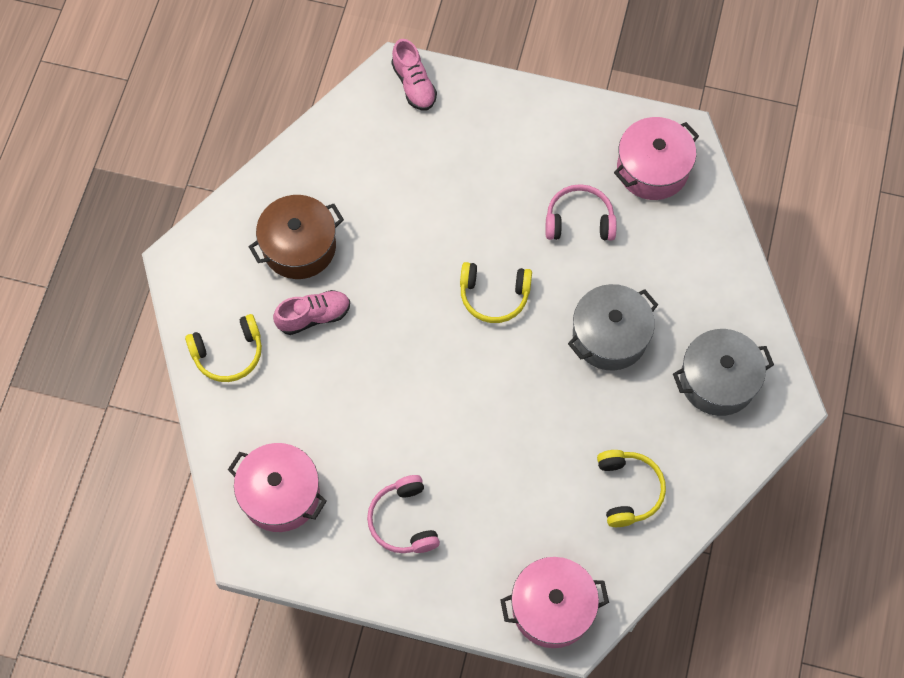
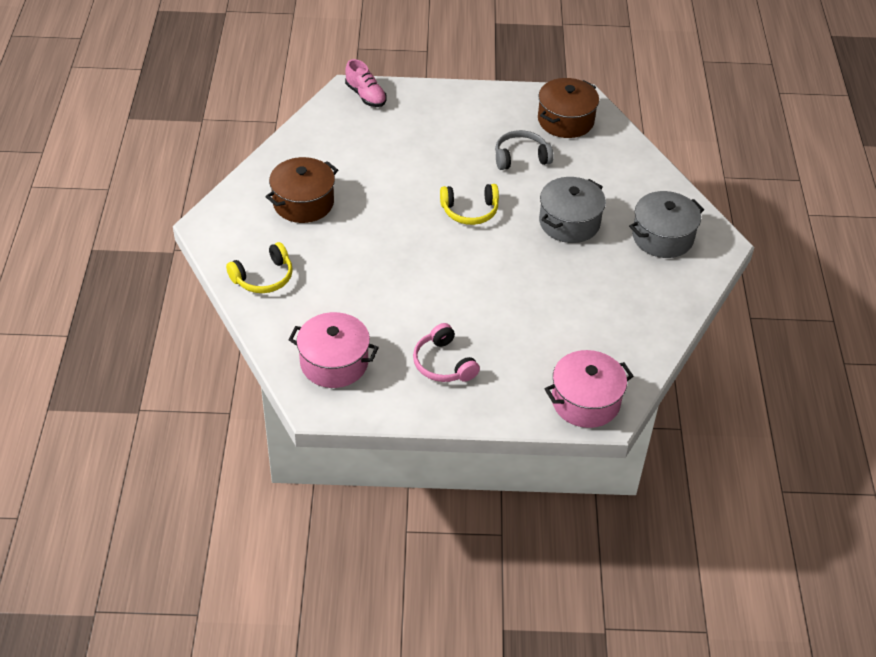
camera: 15 degrees left, 20 degrees down
pink shoe [273,290,350,335] -> none
pink headphones [546,184,617,241] -> grey headphones [495,130,554,170]
yellow headphones [597,450,666,527] -> none
pink pot [614,117,699,200] -> brown pot [538,78,599,138]

